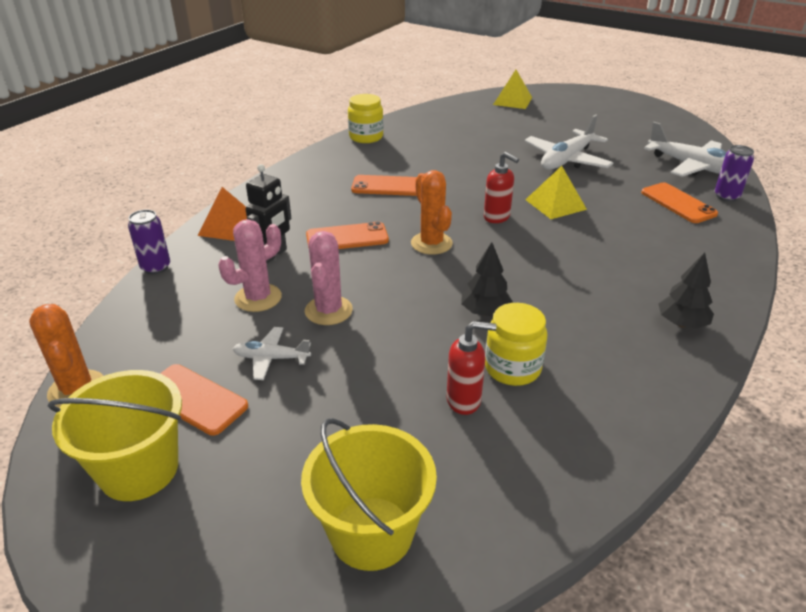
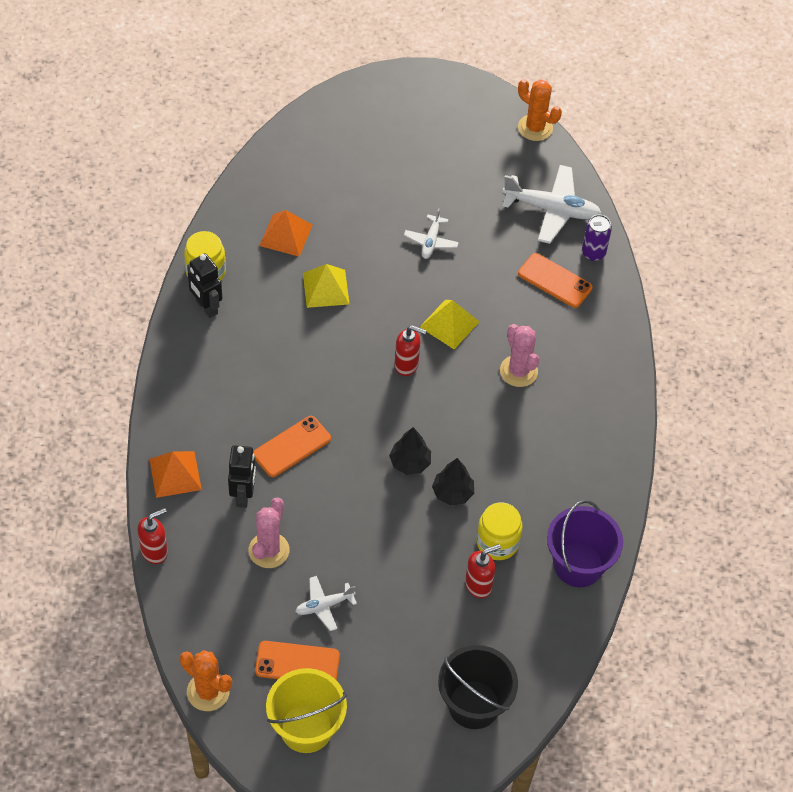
camera: 30 degrees left, 20 degrees up
purple can [128,210,170,274] -> red soap dispenser [138,508,168,564]
yellow bucket [301,418,437,571] -> black bucket [438,645,518,729]
pink cactus [305,231,353,325] -> pink cactus moved to [500,324,539,387]
orange phone [351,175,417,196] -> none
orange cactus [411,170,453,255] -> orange cactus moved to [518,79,562,141]
yellow pyramid [493,70,532,109] -> yellow pyramid moved to [303,264,350,308]
white plane [524,114,613,170] -> white plane [404,208,459,259], size x0.55
black tree [659,253,714,329] -> black tree moved to [389,427,431,475]
none -> black robot [187,253,222,318]
none -> orange pyramid [259,210,312,257]
none -> purple bucket [547,500,623,587]

